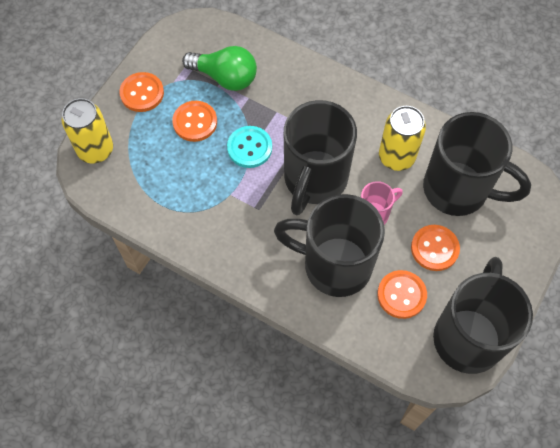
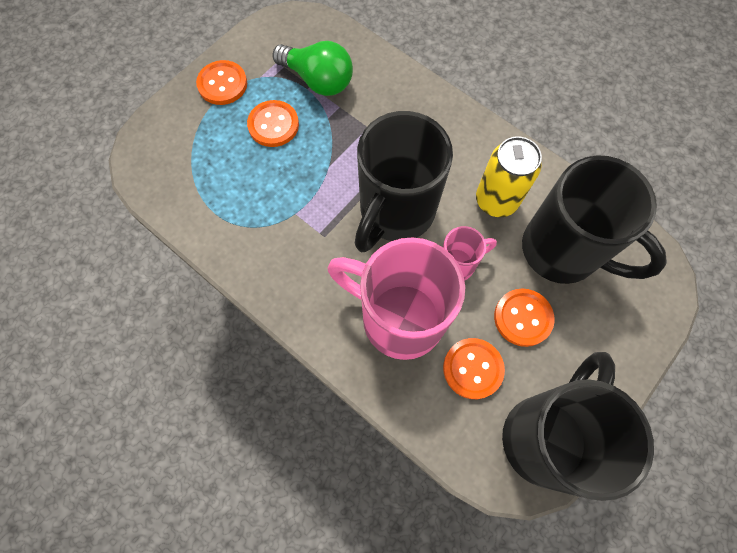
camera: 10 degrees right, 5 degrees up
yellow can [62,98,113,164] -> none
turquoise button [227,126,272,168] -> none
black mug [274,194,385,297] -> pink mug [328,237,465,360]

